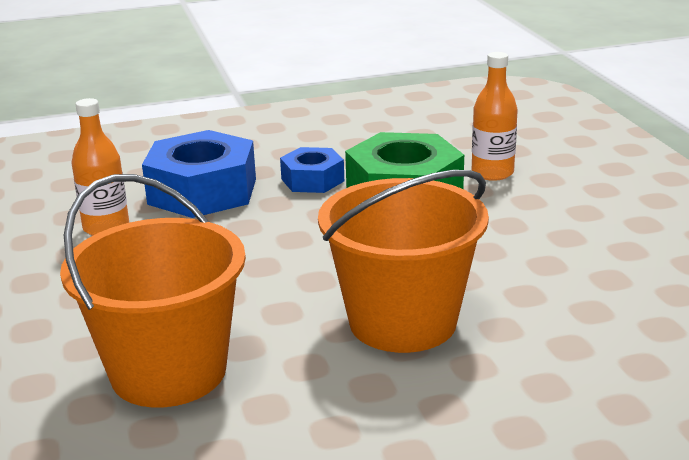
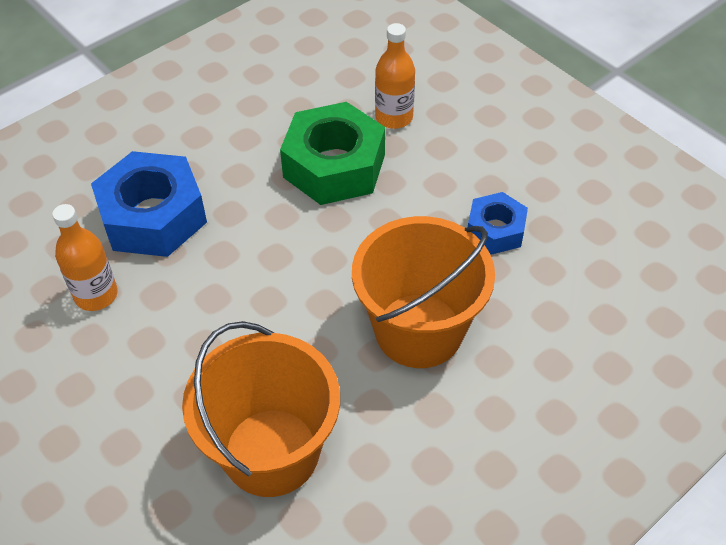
camera: 25 degrees left, 25 degrees up
blue nut [280,147,344,193] -> blue nut moved to [468,192,528,255]

